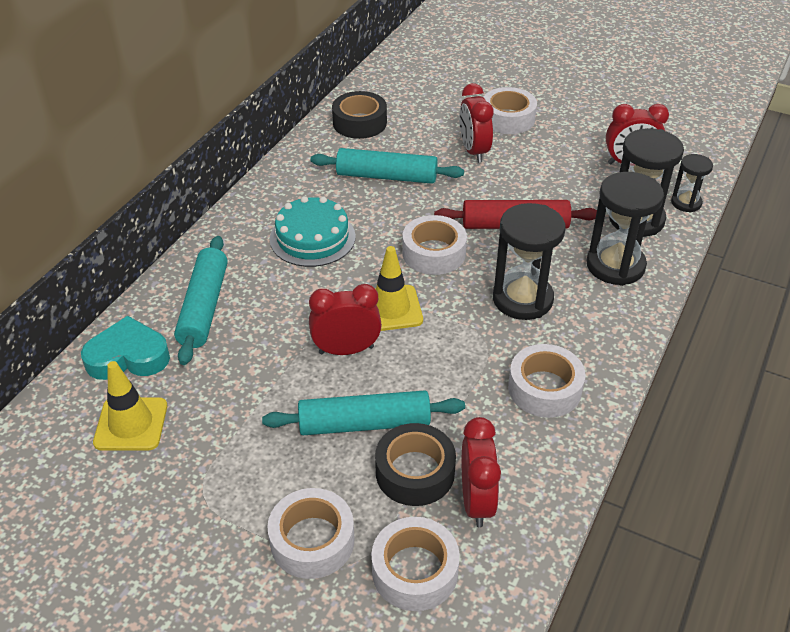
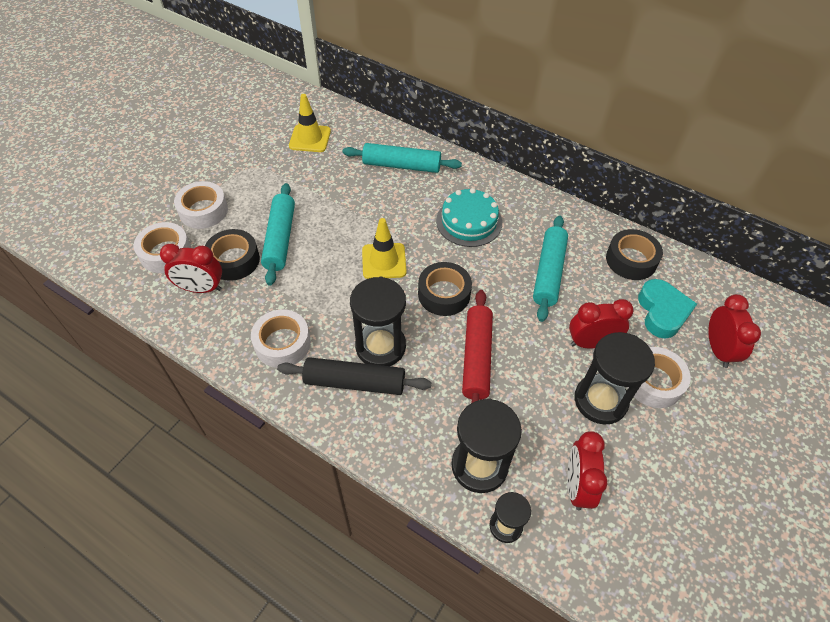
camera: 95 degrees right, 10 degrees up
turquoise heart [81,316,170,380] -> turquoise heart moved to [638,279,697,339]
red clock [309,284,382,355] -> red clock moved to [709,294,761,368]
white tape [402,215,467,275] -> black tape [418,262,472,316]
black hourglass [587,172,664,286] -> black hourglass moved to [574,332,655,425]
none -> black rolling pin [277,357,432,395]

